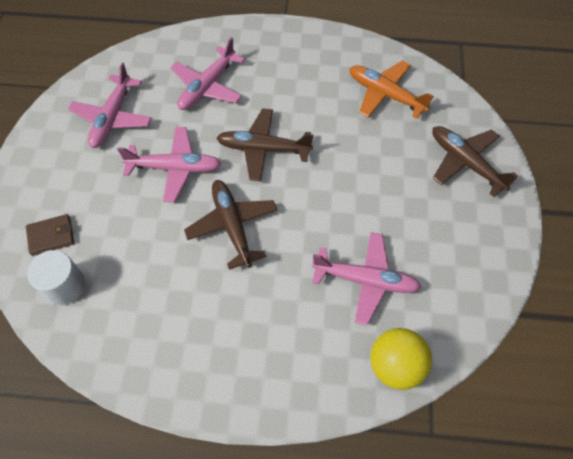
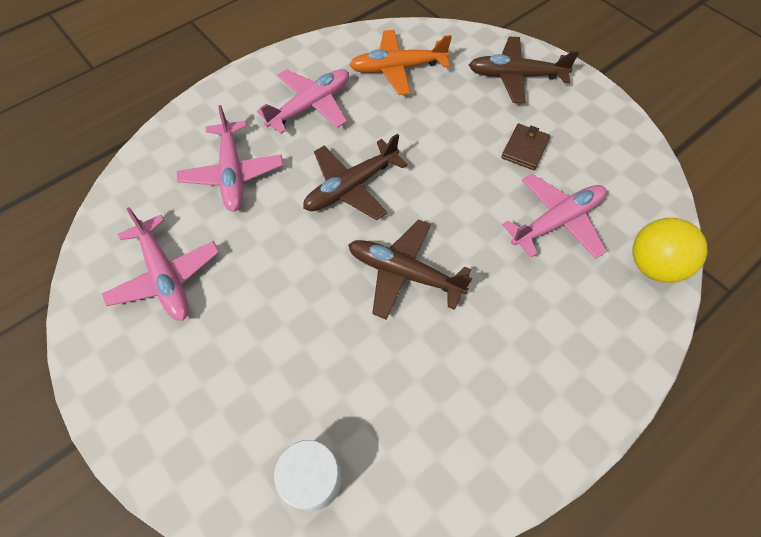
camera: 45 degrees left, 0 degrees up
brown wallet [26,214,74,256] -> brown wallet moved to [501,124,550,170]
pink plane [117,127,221,202] -> pink plane moved to [257,69,349,134]

